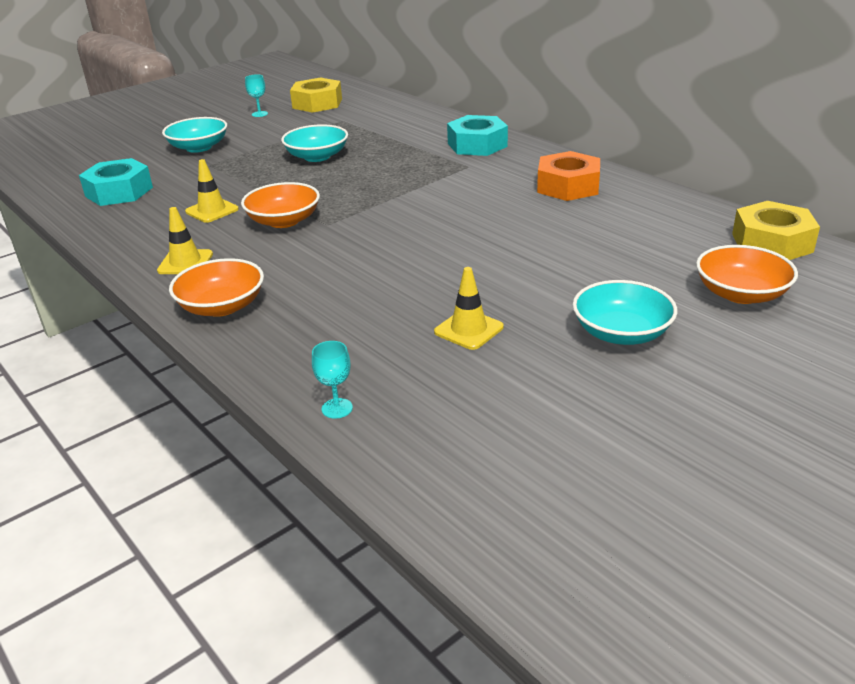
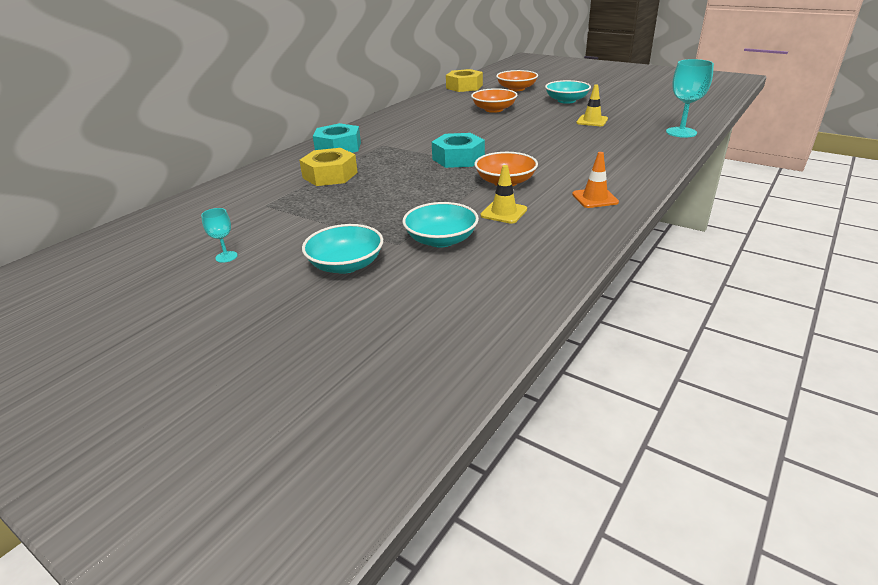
camera: 105 degrees left, 0 degrees up
turquoise nut [79,158,153,206] -> turquoise nut moved to [432,133,485,168]
yellow traffic cone [157,207,213,274] -> orange traffic cone [572,152,619,208]
orange bowl [169,258,264,317] -> orange bowl moved to [471,88,518,113]
turquoise bowl [281,124,348,162] -> turquoise bowl moved to [402,202,479,248]
yellow nut [290,77,342,113] -> yellow nut moved to [299,148,358,186]
turquoise goblet [312,341,353,419] -> turquoise goblet [666,59,714,138], size x1.96
orange nut [537,151,600,201] -> none

